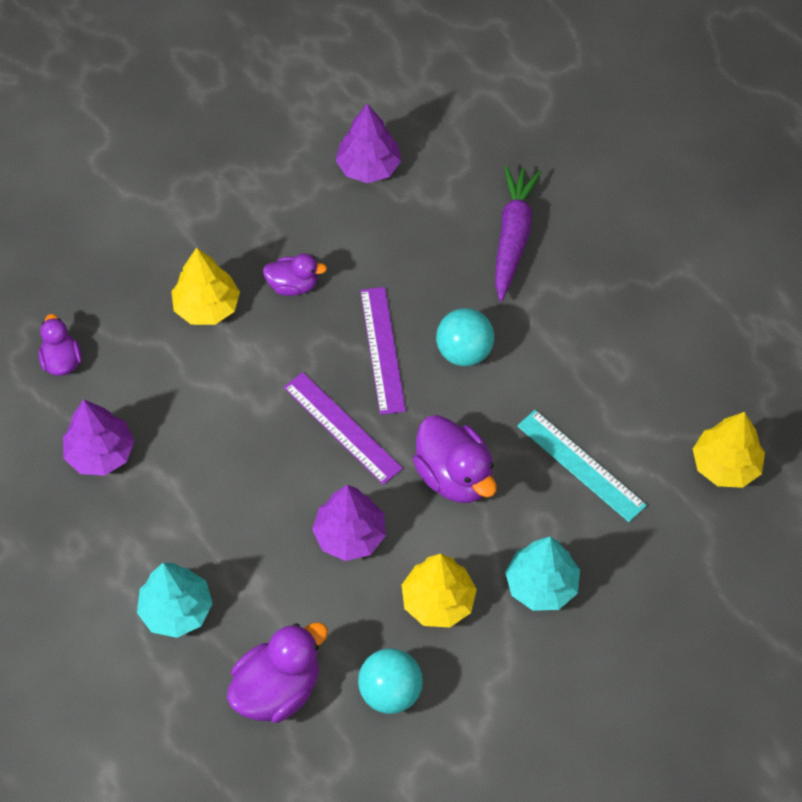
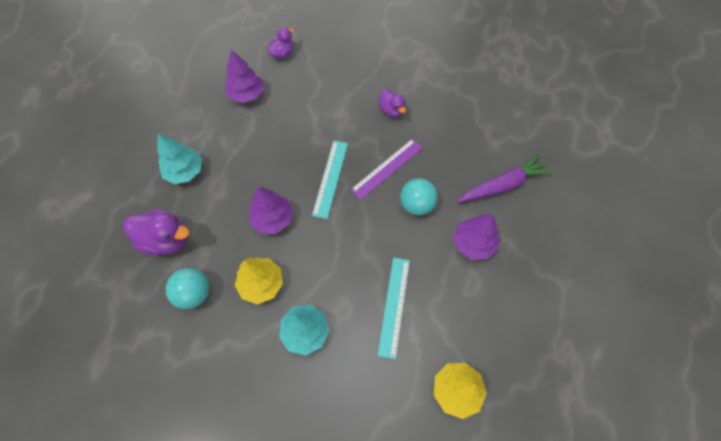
camera: 55 degrees right, 5 degrees up
yellow tree [171,248,240,325] -> none
purple ruler [284,372,403,485] -> turquoise ruler [312,141,348,219]
purple tree [336,104,401,183] -> purple tree moved to [453,214,499,260]
purple duck [413,415,497,503] -> none

